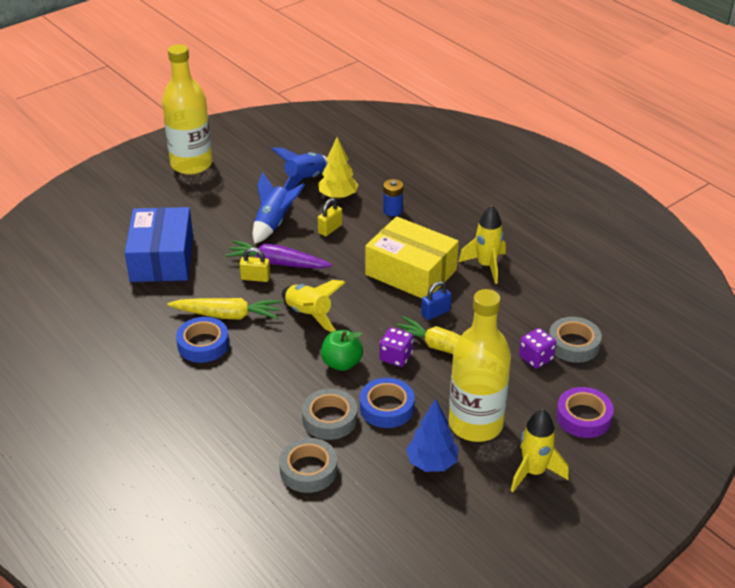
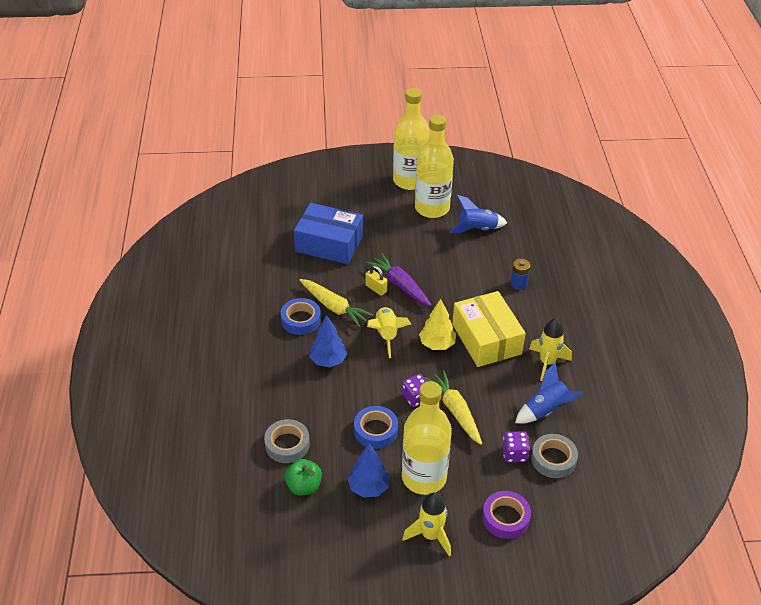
camera: 35 degrees right, 5 degrees up
blue box [125,207,193,282] -> blue box turned 75 degrees clockwise [294,203,363,264]
blue rocket [253,172,305,244] -> blue rocket moved to [515,362,583,424]
grey tape [302,389,357,440] -> none
yellow tree [318,137,359,200] -> yellow tree moved to [419,299,456,350]
yellow padlock [318,198,342,236] -> none
green apple [321,330,363,371] -> green apple moved to [285,459,322,495]
blue padlock [421,281,451,320] -> none
none -> blue tree [309,315,347,367]
none -> yellow bottle [415,115,454,218]

